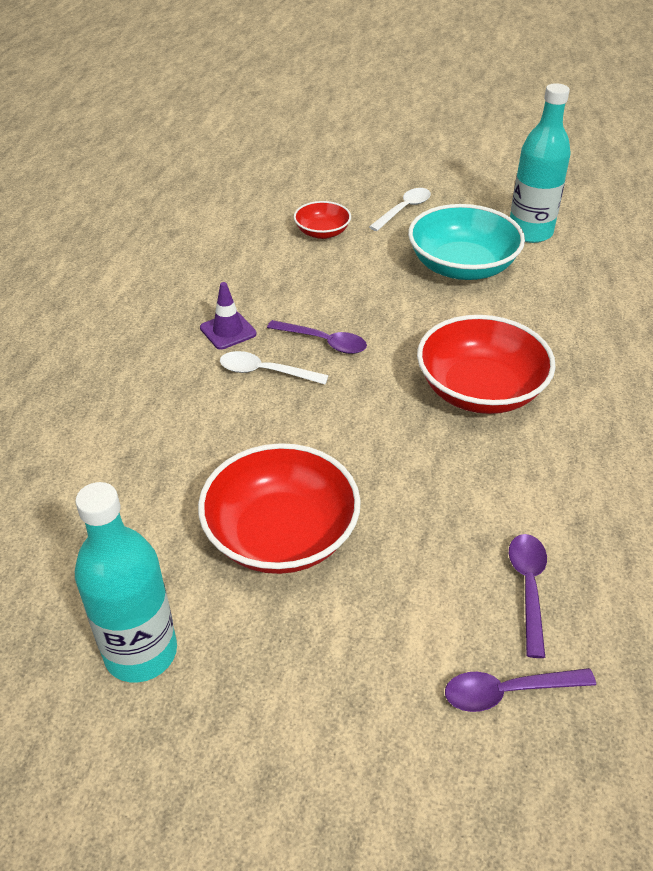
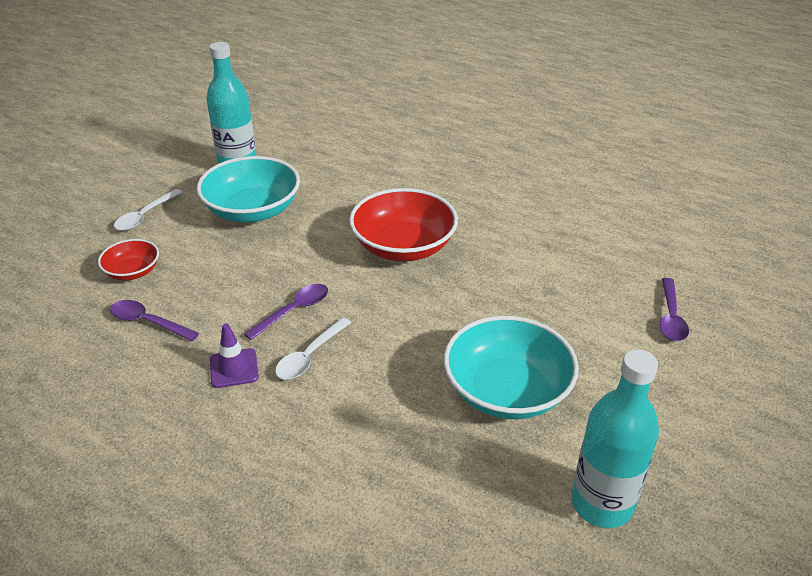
camera: 70 degrees left, 5 degrees down
red bowl [198,443,361,574] -> turquoise bowl [444,316,579,419]
white spoon [369,188,431,231] -> white spoon turned 120 degrees counterclockwise [114,189,183,231]
purple spoon [509,534,547,658] -> purple spoon moved to [110,300,199,341]

